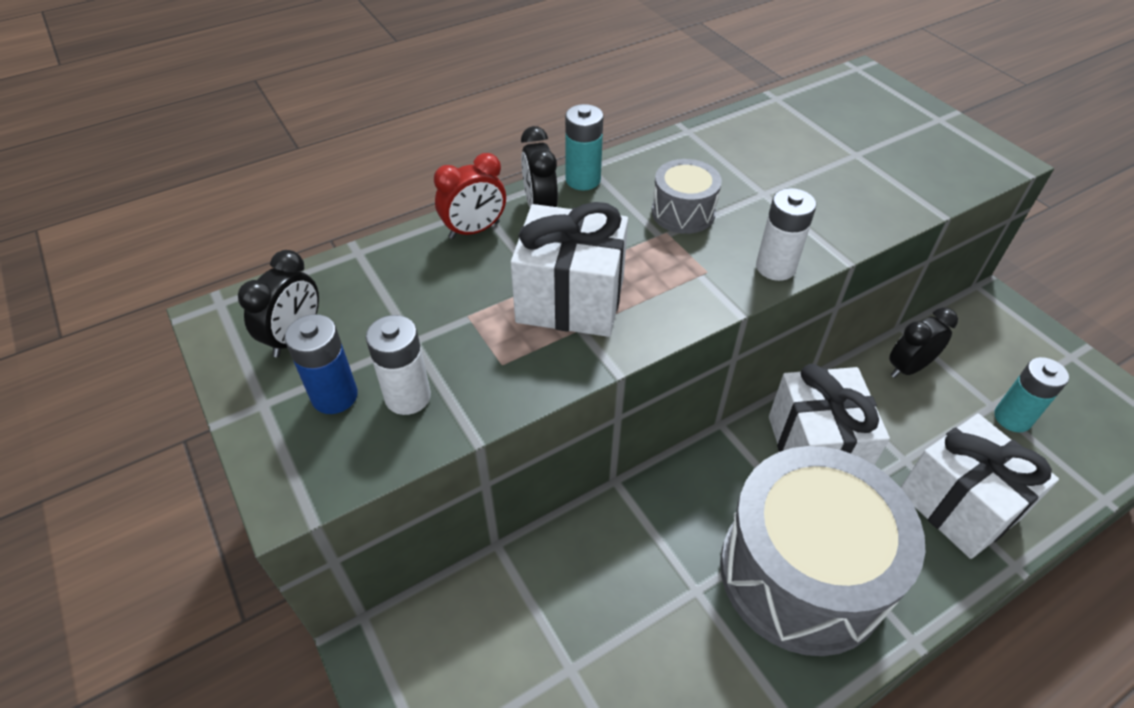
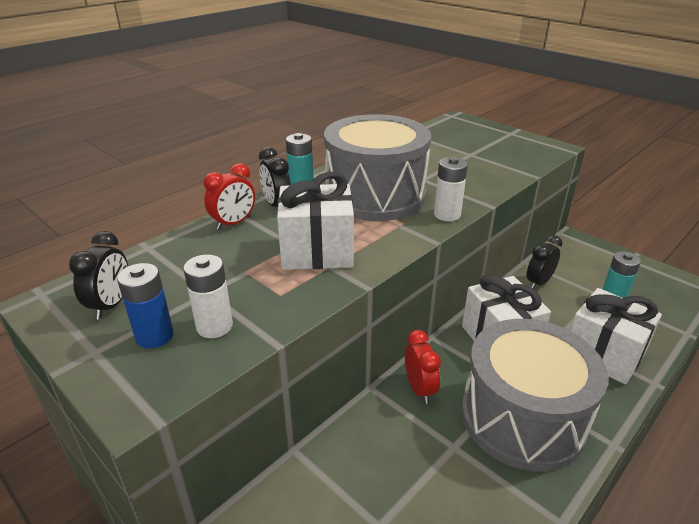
camera: 15 degrees left, 15 degrees down
grey drum [652,159,722,234] -> grey drum [324,114,431,221], size x2.29
none -> red clock [405,330,441,404]

